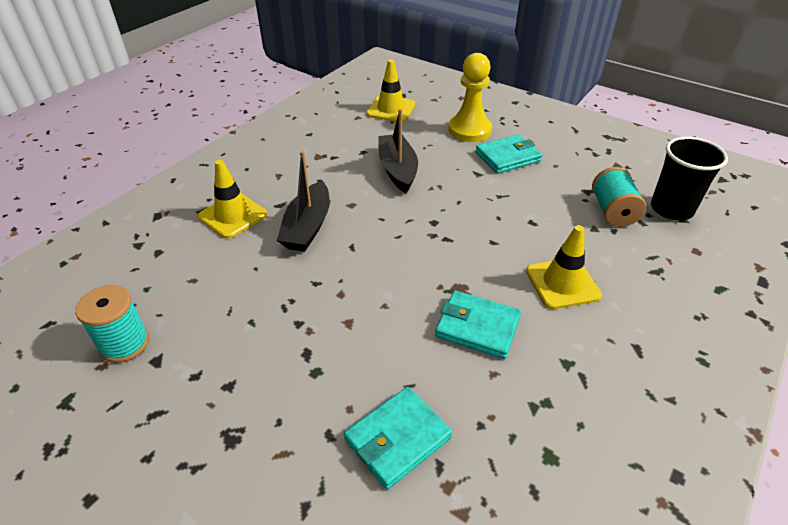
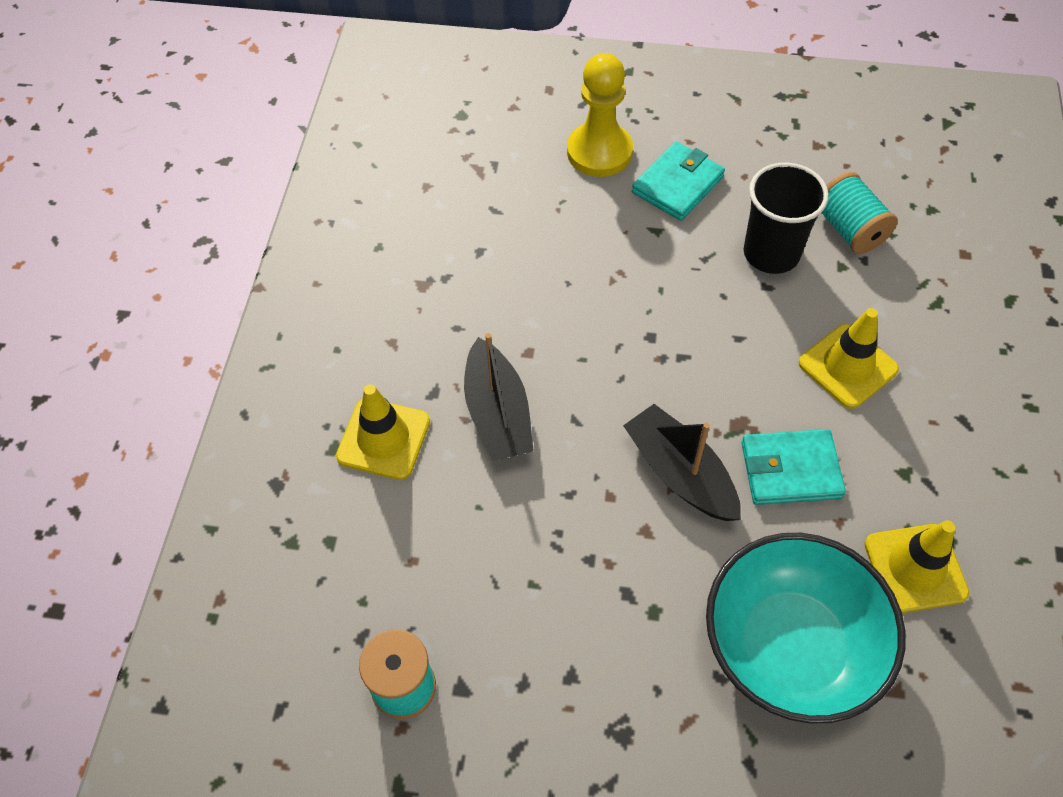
camera: 25 degrees left, 15 degrees up
turquoise wallet [344,387,452,490] -> turquoise bowl [706,533,905,724]
yellow traffic cone [366,60,415,122] -> yellow traffic cone moved to [864,521,969,613]
black boat [378,109,418,193] -> black boat moved to [623,404,741,521]
black cup [651,137,728,220] -> black cup moved to [744,163,829,274]

